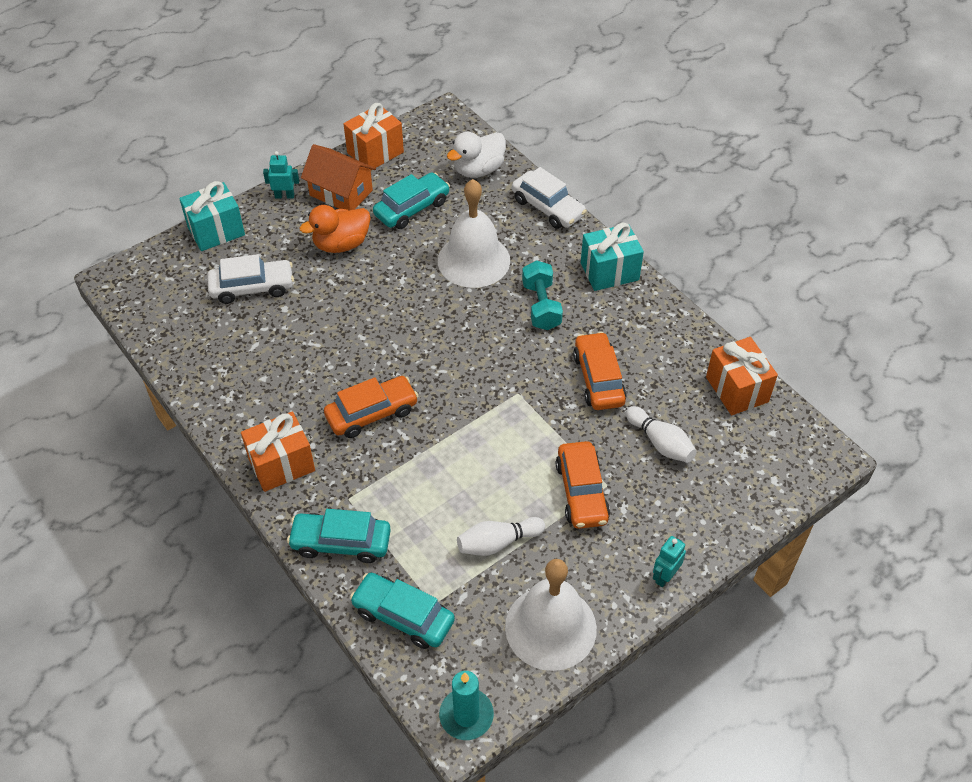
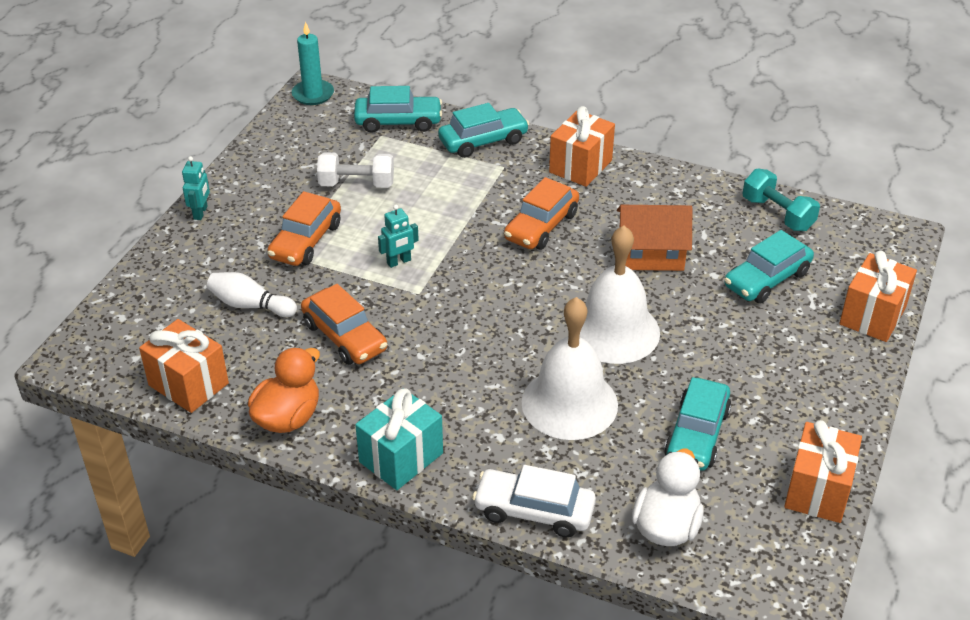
camera: 150 degrees right, 10 degrees down
turquoise gift [179,181,245,251] -> orange gift [839,251,917,342]
white car [207,254,294,304] -> turquoise car [724,230,814,304]
turquoise robot [263,151,299,199] -> turquoise robot moved to [378,205,419,268]
orange duck [300,205,371,253] -> orange duck moved to [248,347,320,433]
orange house [301,144,376,211] -> orange house moved to [617,205,692,271]
white bowling pin [457,517,545,556] -> white dumbbell [317,152,394,188]
white bell [505,559,597,671] -> white bell moved to [580,226,660,364]
turquoise dumbbell [522,260,563,330] -> turquoise dumbbell moved to [743,169,820,231]
orange car [556,441,610,529] -> orange car turned 120 degrees counterclockwise [267,191,341,266]

